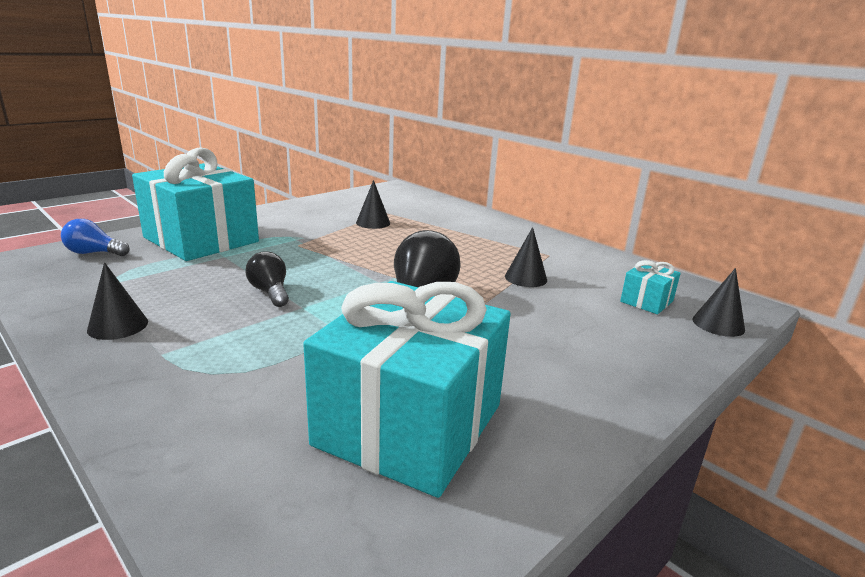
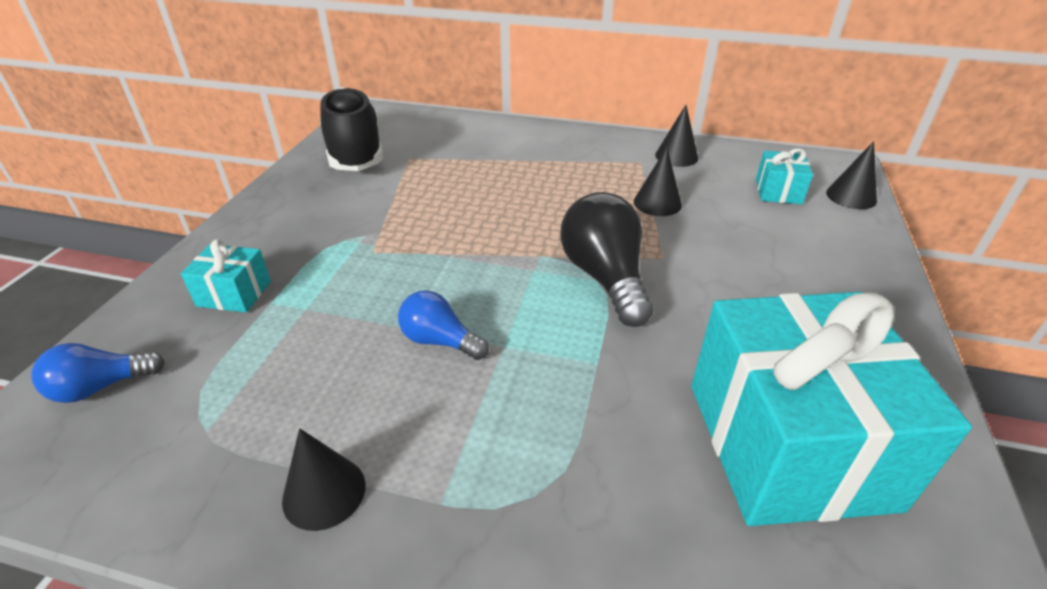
camera: 30 degrees left, 15 degrees up
turquoise gift [132,147,259,261] -> turquoise gift [181,239,271,312], size x0.42
black light bulb [245,251,289,307] -> blue light bulb [398,290,489,360]
black cone [356,180,390,229] -> black cone moved to [655,105,698,167]
none -> black shoe [320,87,383,171]

